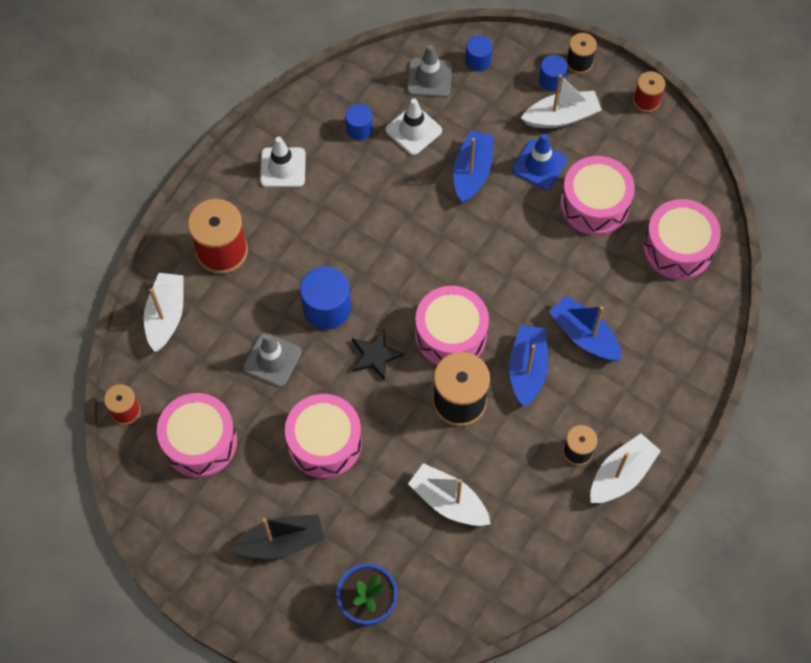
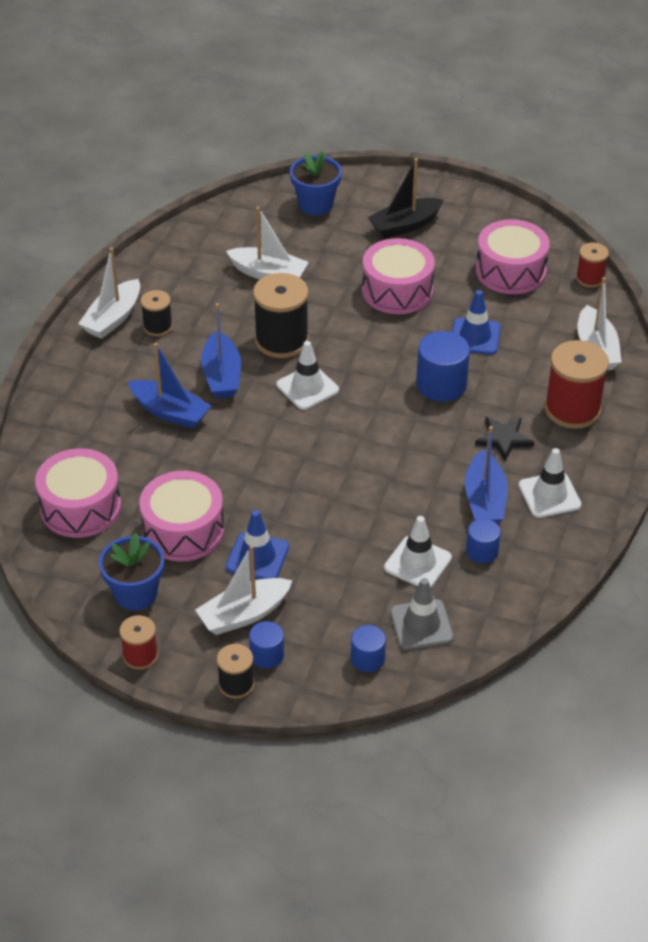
camera: 165 degrees right, 20 degrees down
grey traffic cone [243,333,302,387] -> blue traffic cone [452,290,501,355]
black star [352,329,404,381] -> black star moved to [475,417,534,461]
pink drum [415,286,489,365] -> white traffic cone [277,341,339,410]
blue boat [453,130,494,203] -> blue boat moved to [465,426,508,524]
none -> blue flower pot [99,533,164,611]

